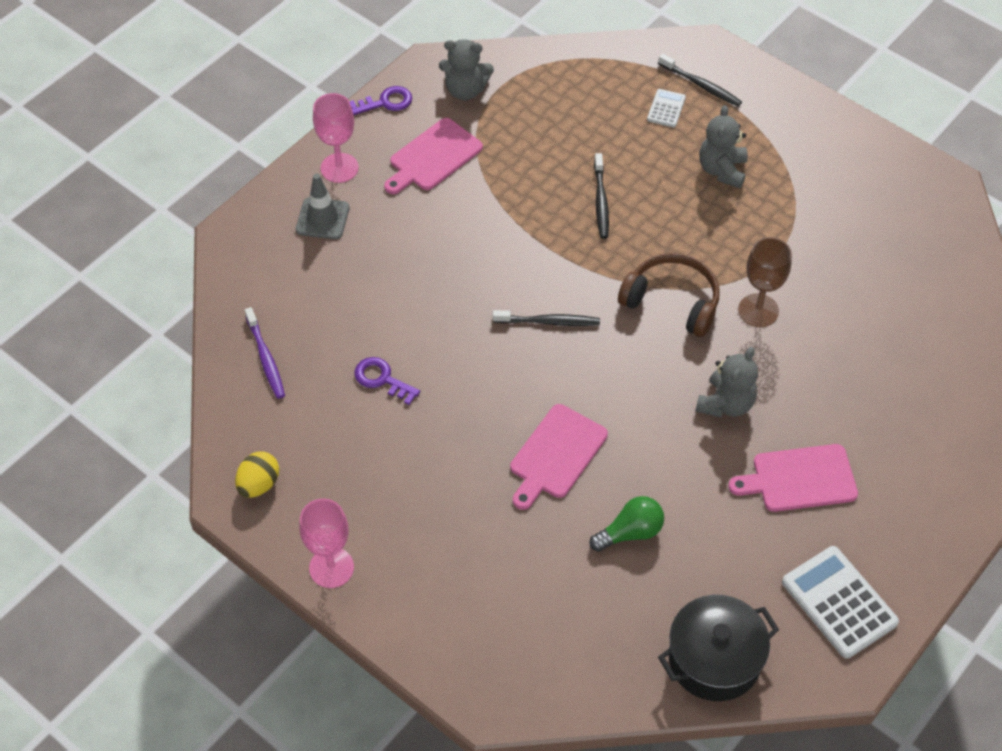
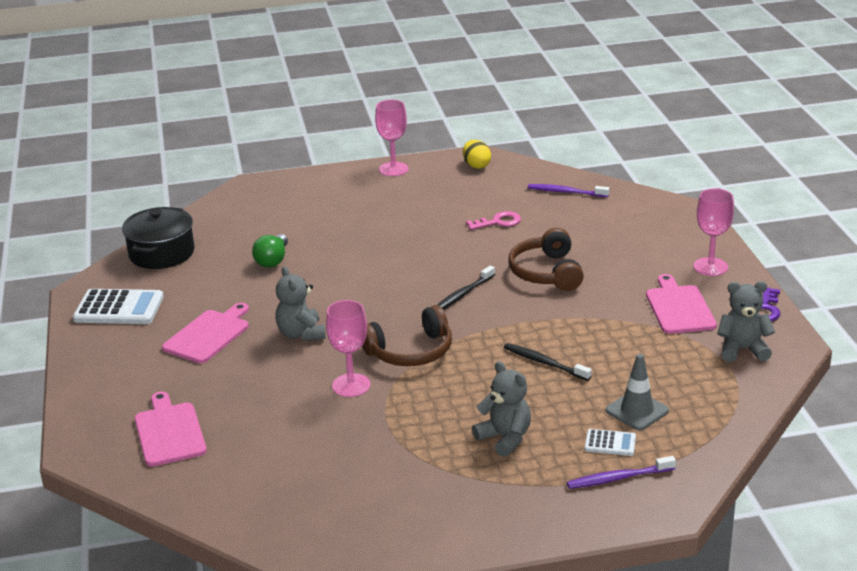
camera: 130 degrees right, 25 degrees down
grey traffic cone [296,174,349,239] -> grey traffic cone moved to [606,354,669,430]
purple key [354,357,420,405] -> pink key [466,211,521,230]
grey teddy bear [439,39,494,100] -> grey teddy bear turned 45 degrees clockwise [717,281,775,362]
pink cutting board [510,404,608,510] -> pink cutting board moved to [135,392,207,467]
white calculator [647,89,686,127] -> white calculator turned 45 degrees counterclockwise [585,429,636,456]
black toothbrush [658,53,742,107] -> purple toothbrush [567,456,676,489]
brown goblet [738,237,792,327] -> pink goblet [326,300,370,397]
none -> brown headphones [508,228,584,291]

